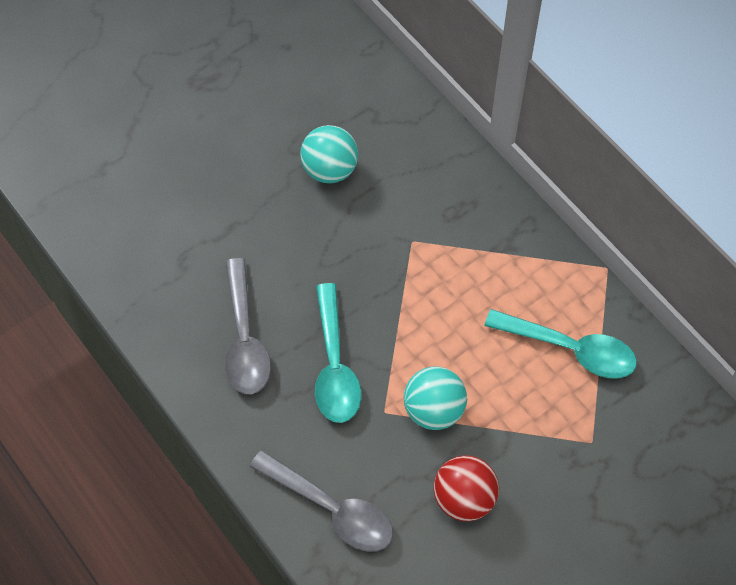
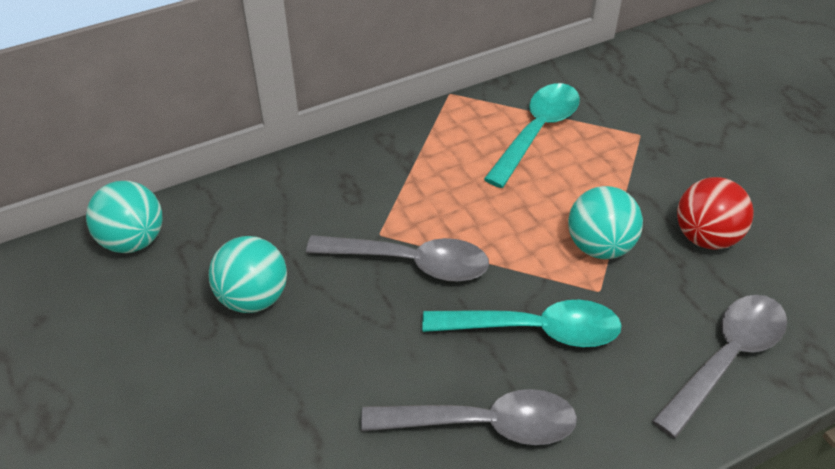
camera: 80 degrees left, 15 degrees down
none -> turquoise ball [86,181,163,253]
none -> grey spoon [306,235,489,282]

